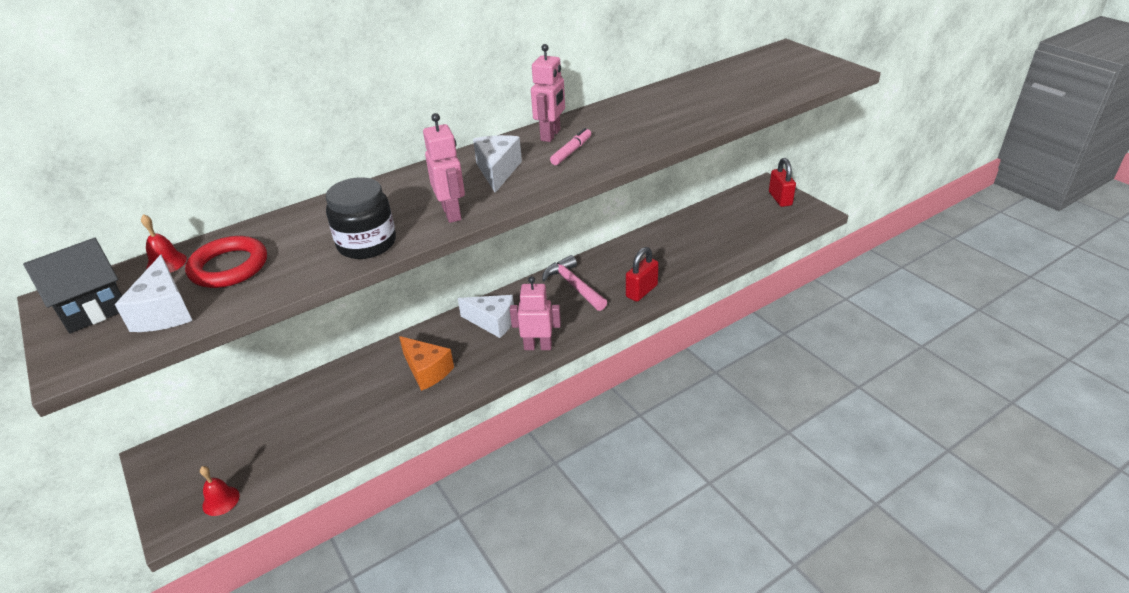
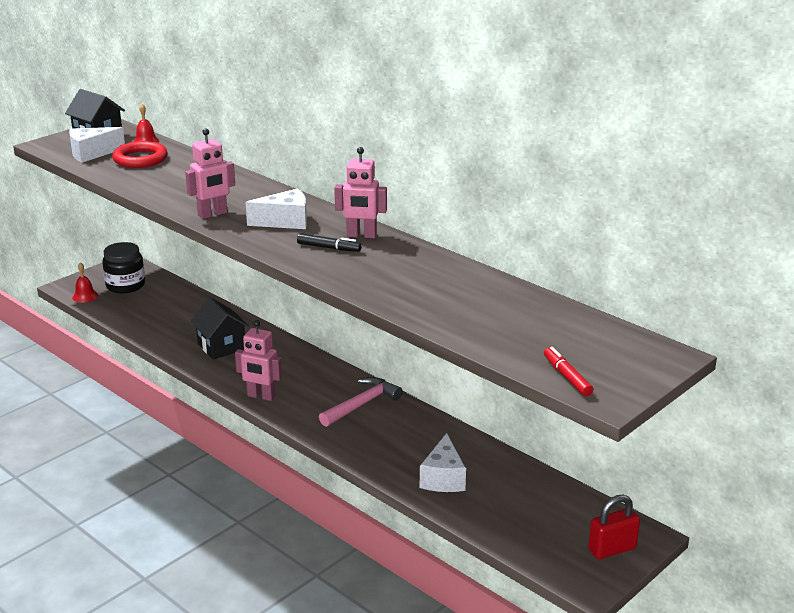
camera: 75 degrees right, 10 degrees down
black jar [326,177,396,259] -> black jar moved to [102,242,145,294]
orange cheese [399,336,454,391] -> black house [190,297,250,360]
white cheese [458,295,514,338] -> white cheese moved to [420,433,466,492]
pink robot [510,276,561,350] -> pink robot turned 120 degrees clockwise [235,320,282,401]
pink marker [550,128,591,165] -> black marker [297,233,361,252]
red padlock [626,247,659,302] -> none
none -> red marker [544,347,593,396]

